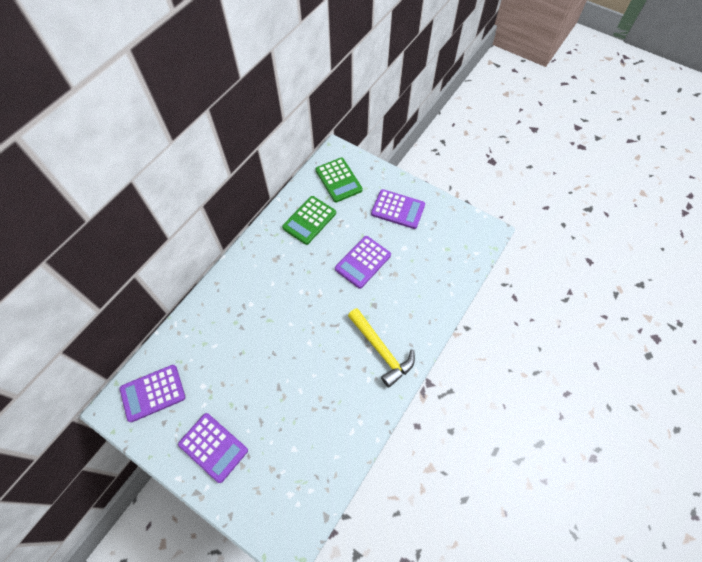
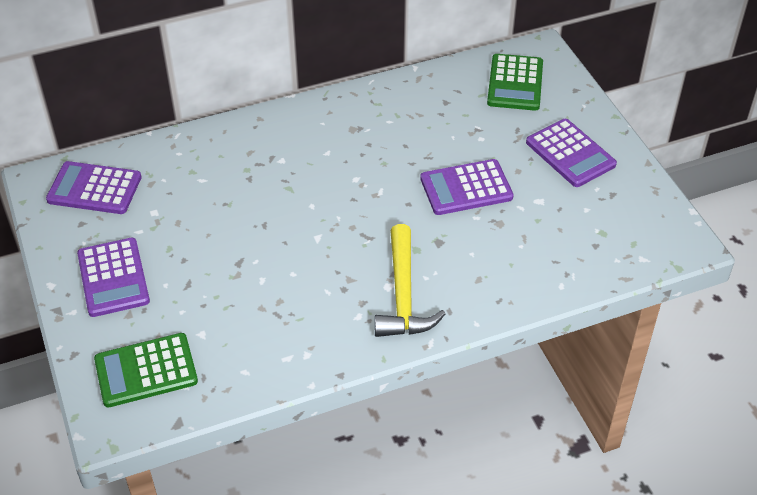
camera: 35 degrees right, 15 degrees down
green calculator [282,196,336,245] -> green calculator moved to [94,333,198,407]

